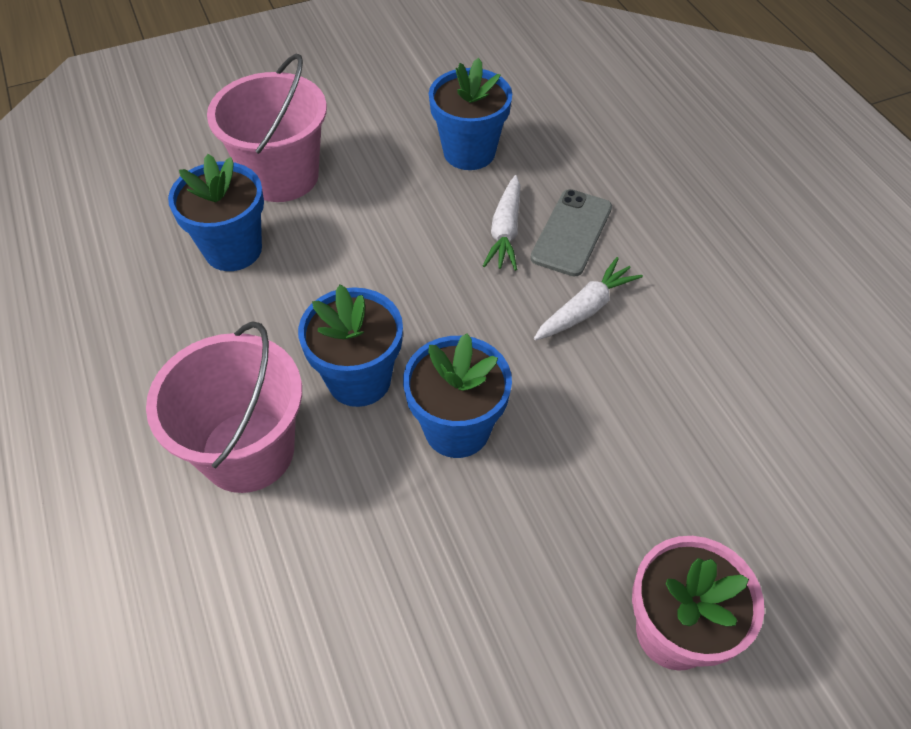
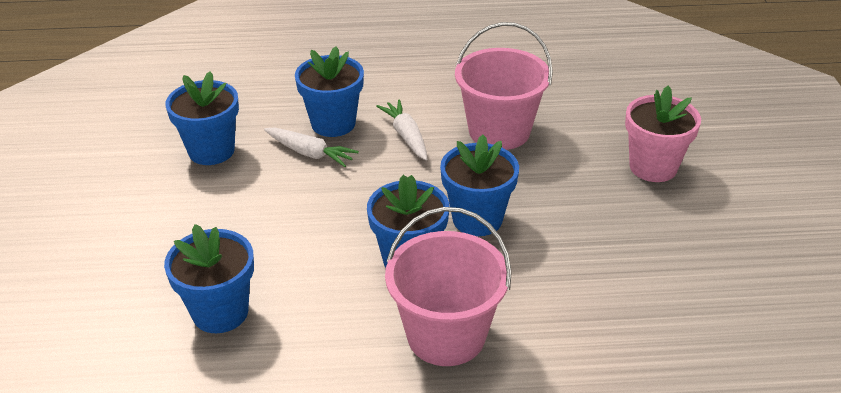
camera: 70 degrees left, 15 degrees down
pink bucket [207,54,327,202] -> pink bucket moved to [455,22,553,150]
grey phone [530,189,612,277] -> blue flower pot [295,46,364,137]

